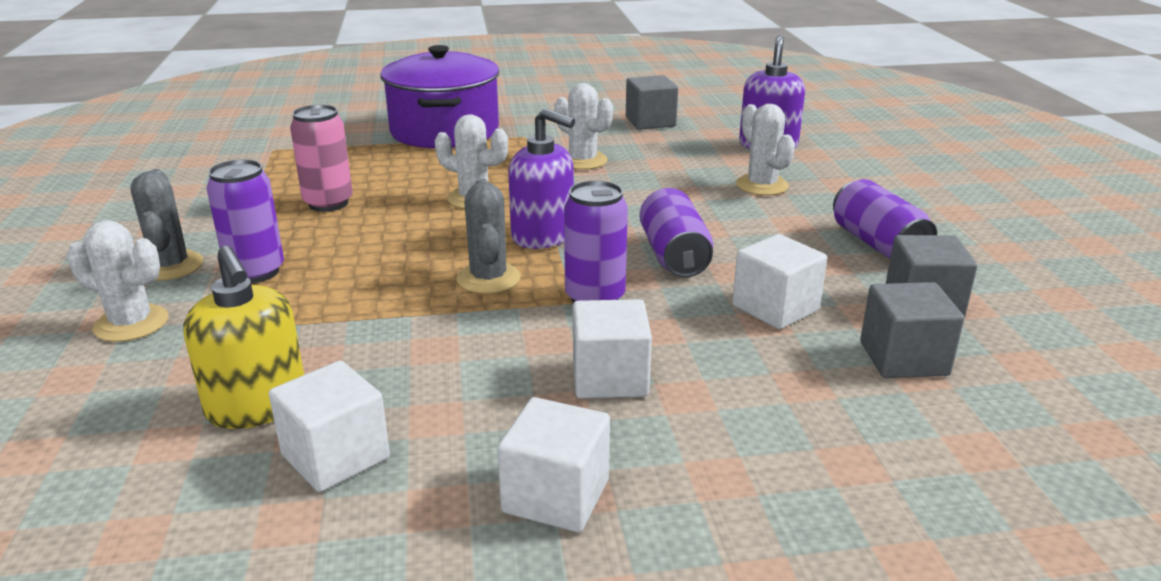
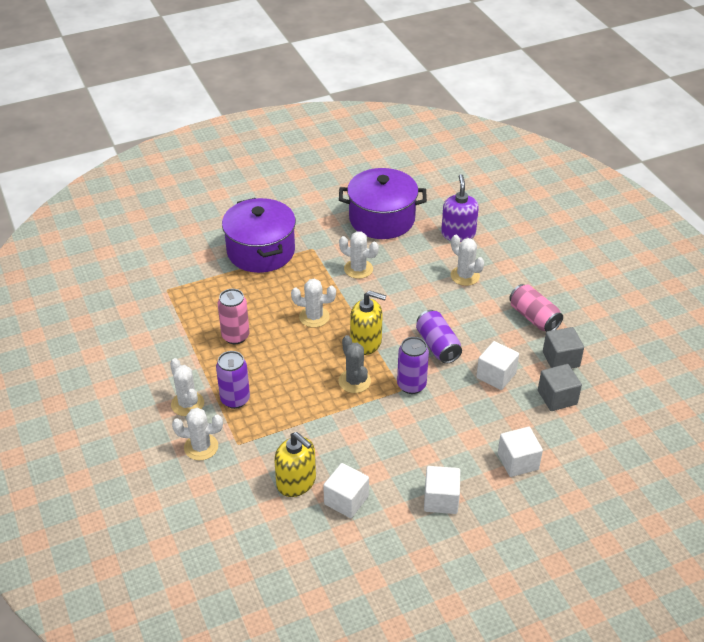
camera: 15 degrees left, 15 degrees up
grey cactus [131,169,204,281] -> white cactus [170,358,204,416]
purple soap dispenser [508,108,575,249] -> yellow soap dispenser [350,291,386,355]
white cube [573,299,652,399] -> white cube moved to [498,427,543,477]
grey cube [626,75,678,130] -> purple pot [339,168,427,239]
purple can [833,179,937,259] -> pink can [509,284,563,332]

